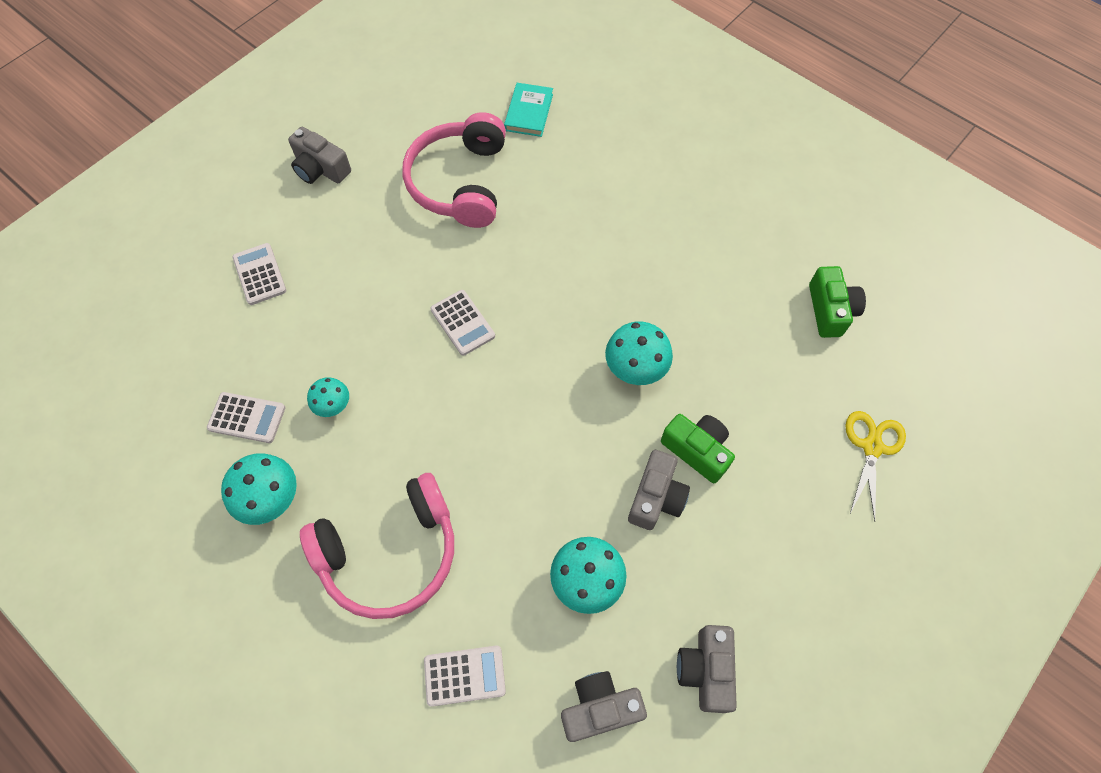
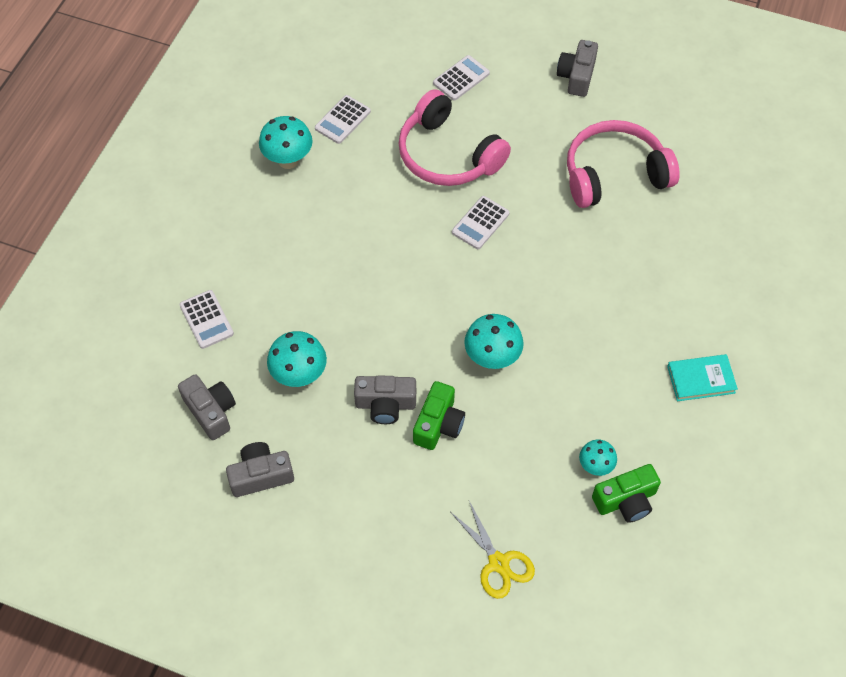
camera: 70 degrees right, 5 degrees down
white calculator [207,392,285,443] -> white calculator turned 45 degrees clockwise [315,95,371,144]
pink headphones [300,473,454,619] -> pink headphones moved to [398,89,511,186]
turquoise mushroom [307,377,349,417] -> turquoise mushroom moved to [579,440,617,476]
turquoise book [504,83,553,137] -> turquoise book moved to [667,354,738,401]
yellow scissors [846,411,906,521] -> yellow scissors turned 60 degrees clockwise [451,501,535,599]

